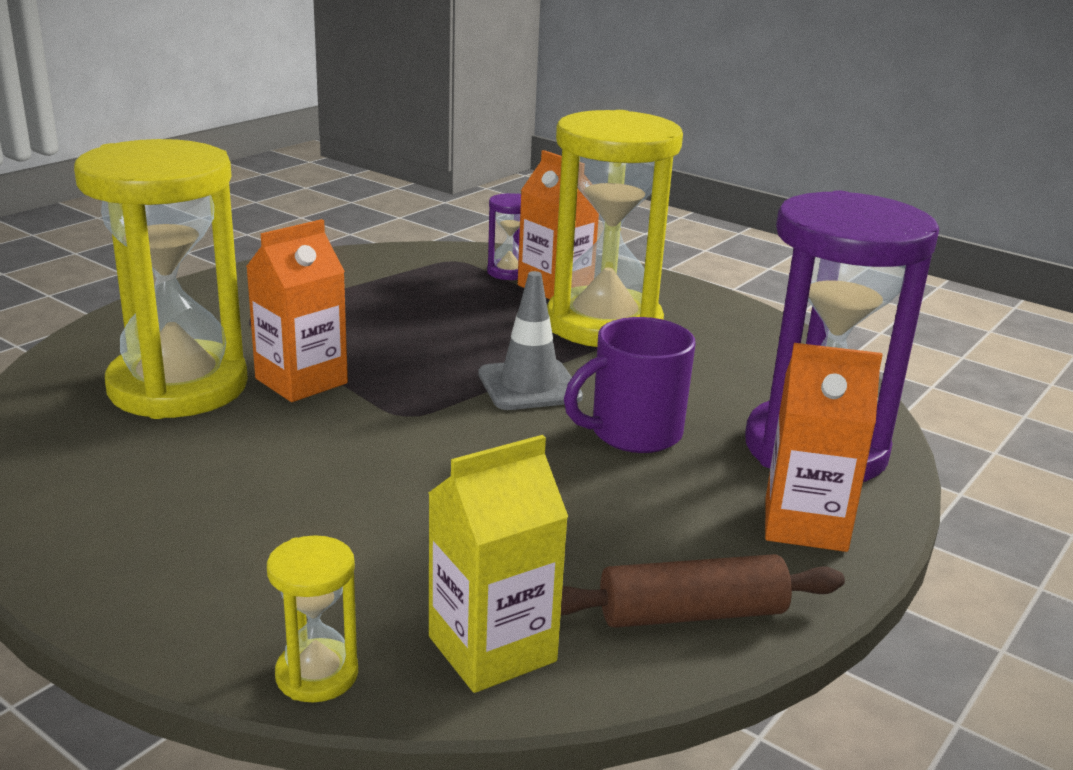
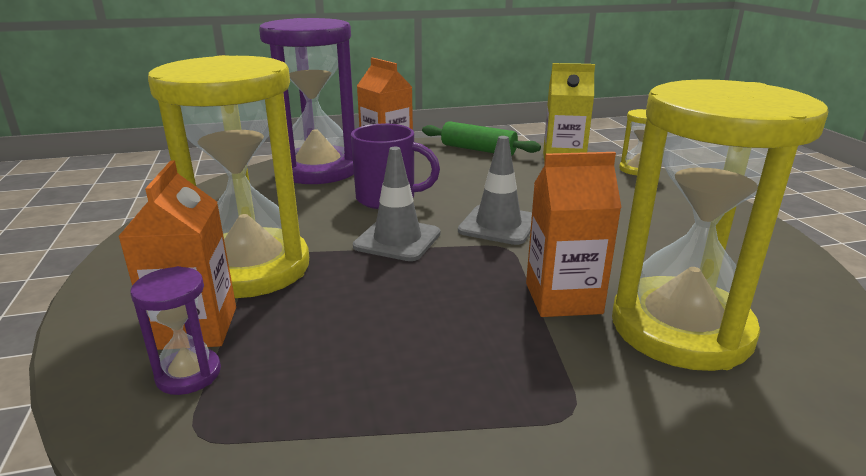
camera: 140 degrees left, 0 degrees up
brown rolling pin [561,554,845,628] -> green rolling pin [422,121,541,156]
none -> grey traffic cone [458,136,532,245]

